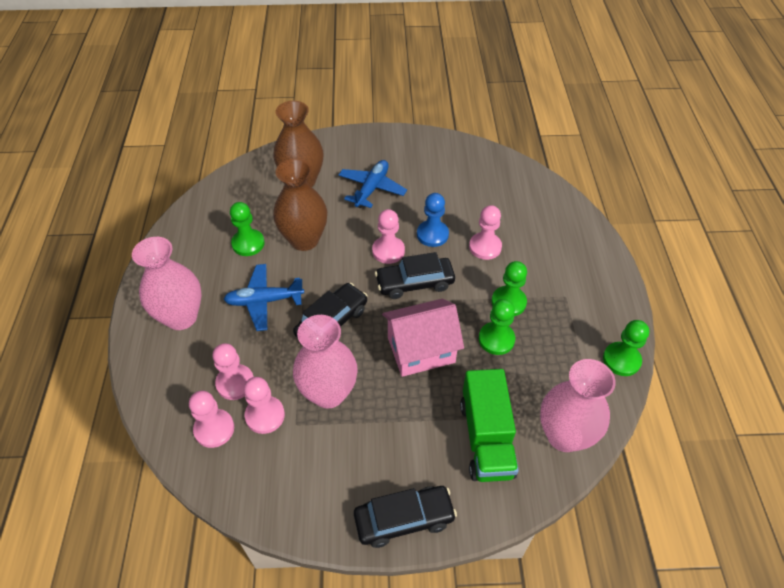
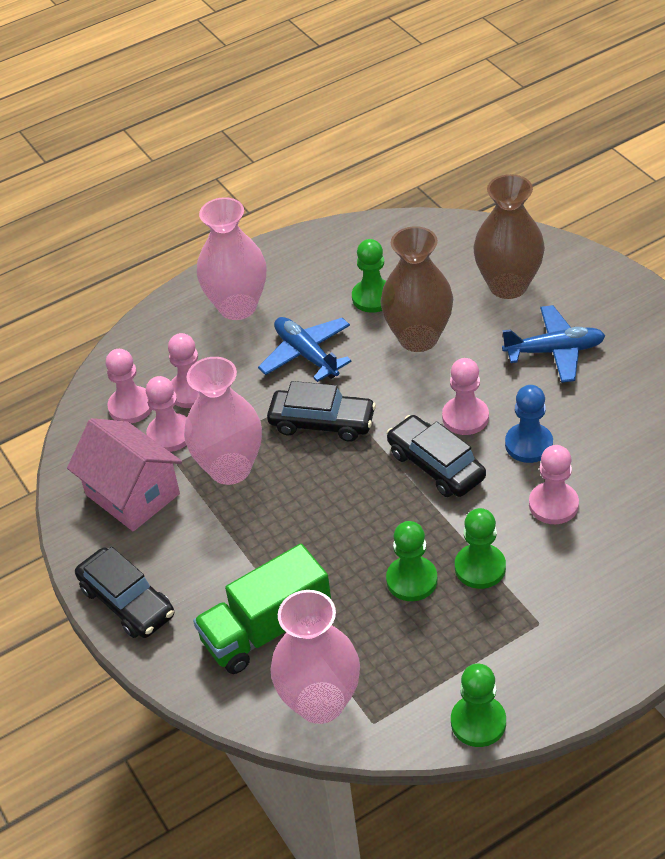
camera: 65 degrees right, 5 degrees down
pink house [382,299,464,377] -> pink house moved to [67,418,182,531]

